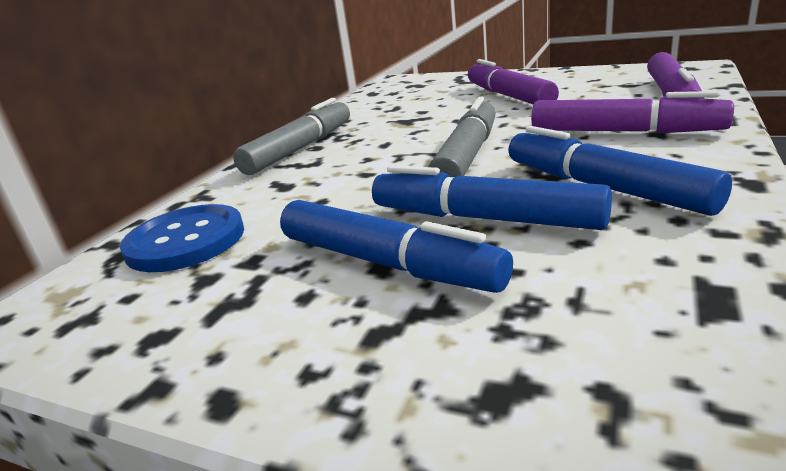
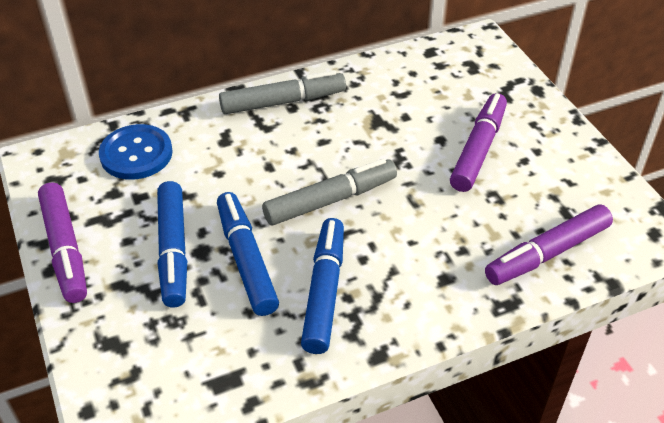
camera: 40 degrees right, 20 degrees up
purple marker [531,91,734,133] -> purple marker moved to [38,182,87,303]

